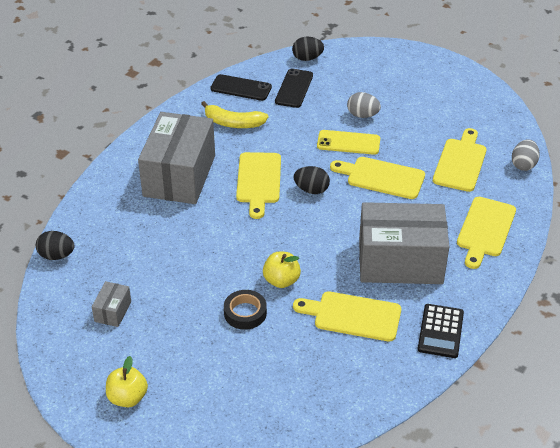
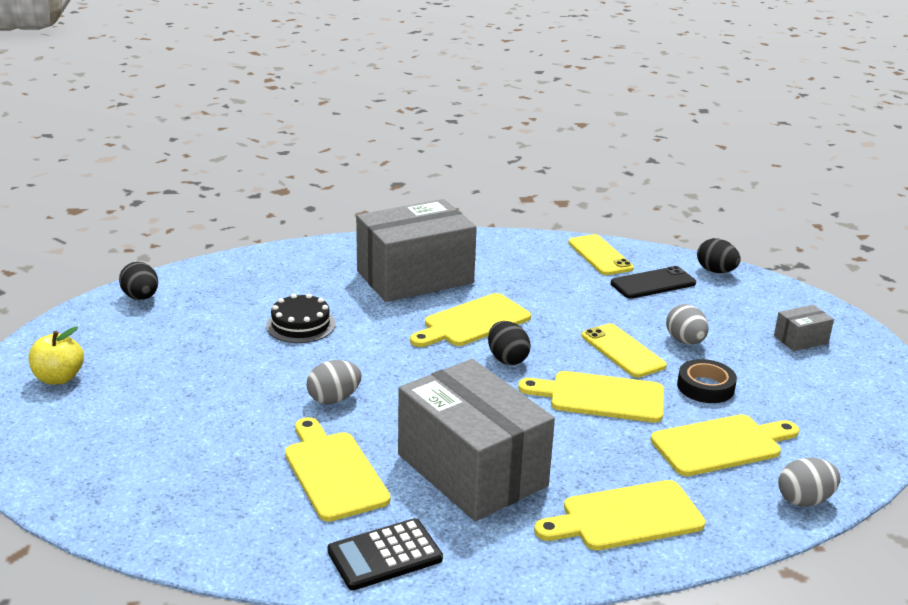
camera: 50 degrees right, 15 degrees down
black egg [36,231,75,260] -> black egg moved to [119,262,158,300]
grey box [92,281,131,327] -> grey box moved to [774,305,834,351]
yellow banana [201,101,268,128] -> none
black phone [210,74,272,101] -> yellow phone [568,234,634,275]
black tape [224,290,267,330] -> black tape moved to [677,359,737,403]
yellow apple [263,252,301,288] -> grey egg [307,360,362,404]
yellow cutting board [330,157,425,199] -> yellow cutting board turned 60 degrees counterclockwise [518,371,664,422]
none -> black cake [266,294,335,343]

